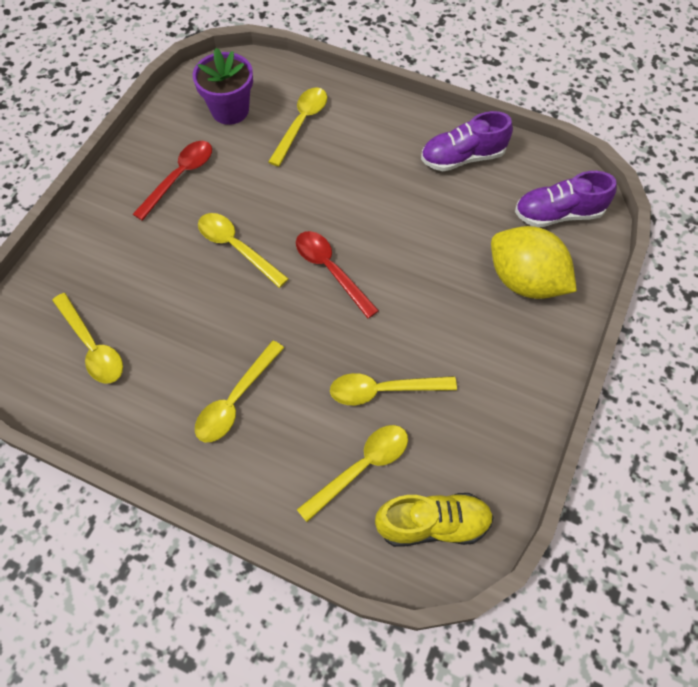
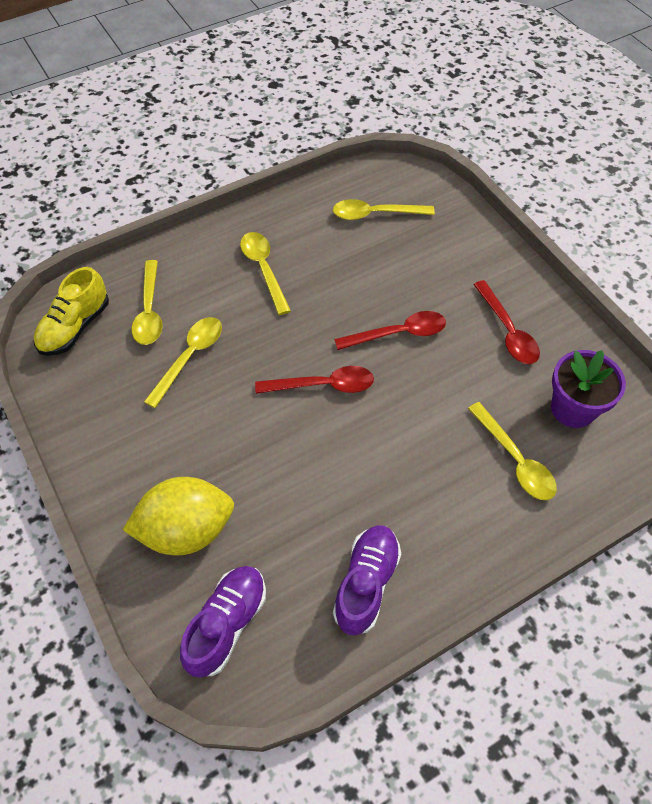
camera: 125 degrees right, 5 degrees down
yellow spoon [198,213,289,288] -> red spoon [334,311,446,350]

